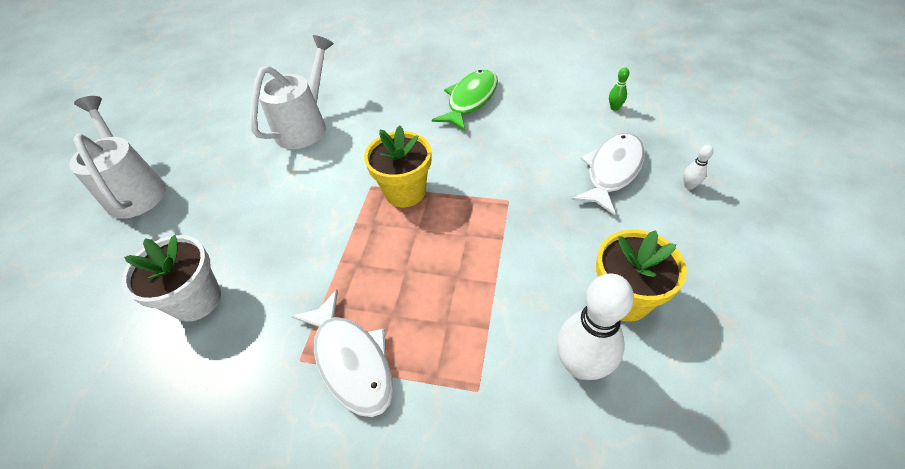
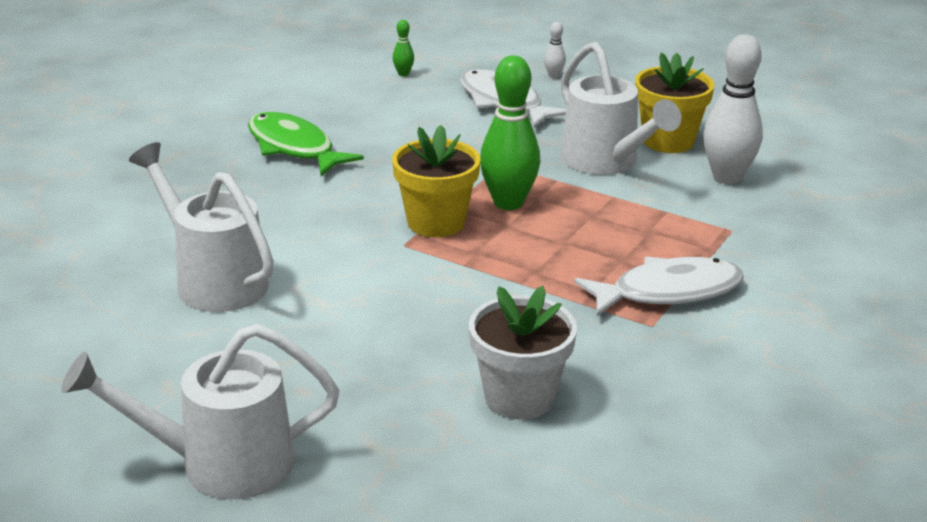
camera: 75 degrees left, 20 degrees down
none -> green bowling pin [480,55,540,210]
none -> white watering can [561,42,681,175]

